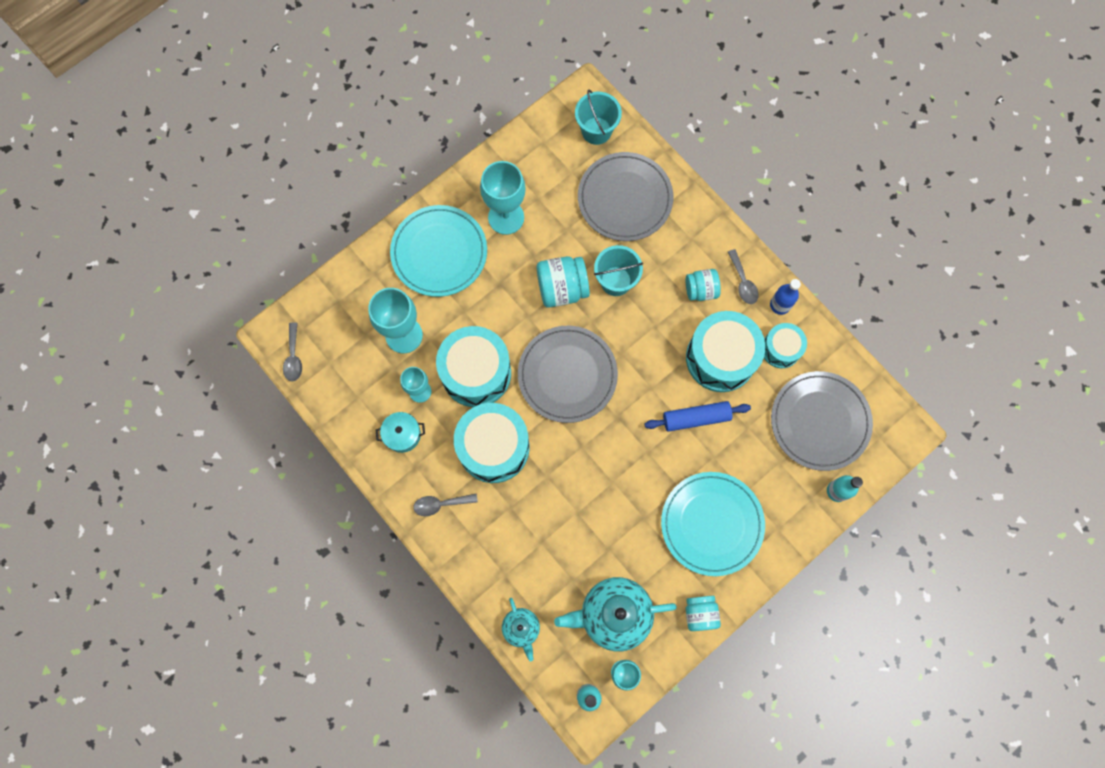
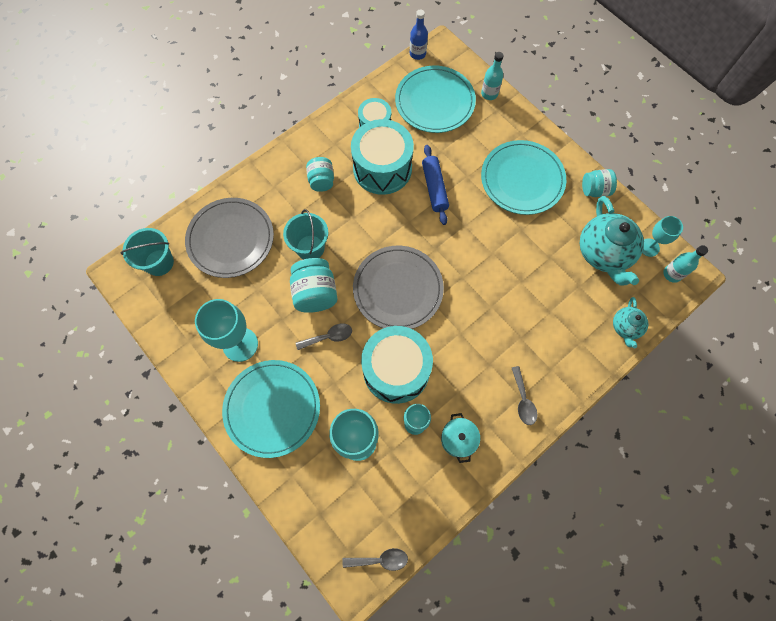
camera: 90 degrees left, 5 degrees down
turquoise drum [454,403,529,483] -> none
turquoise teapot [502,598,540,661] -> turquoise teapot turned 120 degrees clockwise [613,297,649,348]
grey spoon [728,249,758,304] -> grey spoon moved to [296,323,352,350]
blue bottle [770,279,801,315] -> blue bottle moved to [410,9,428,60]
grey plate [771,371,873,471] -> turquoise plate [395,66,476,133]

